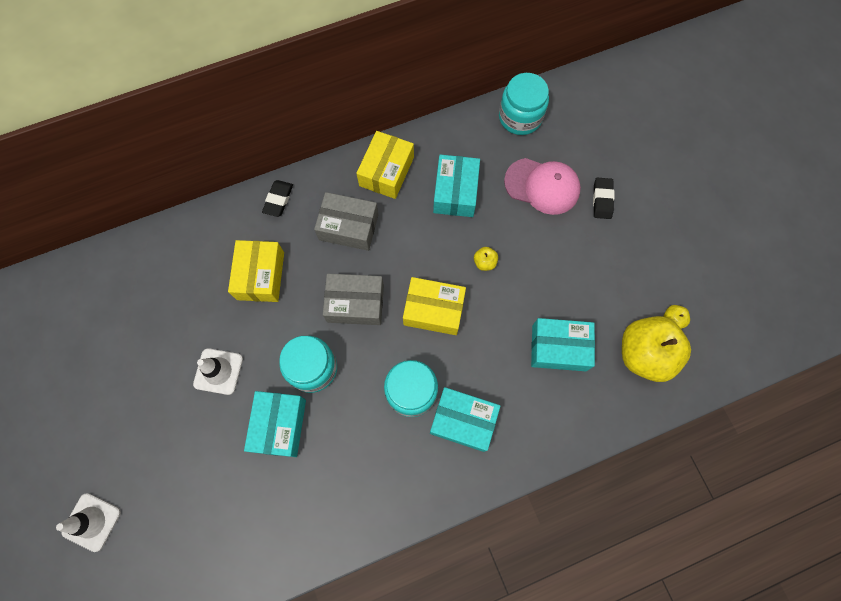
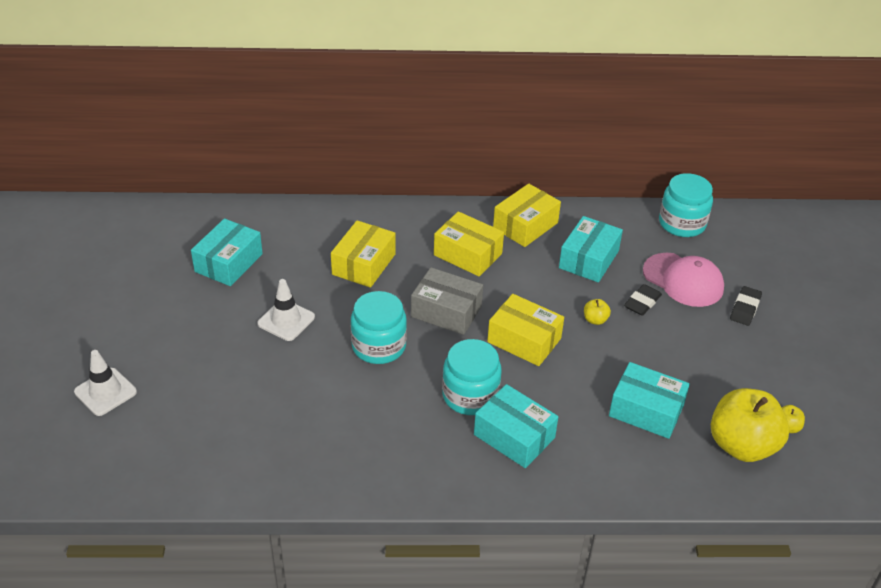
camera: 20 degrees right, 30 degrees down
turquoise box [244,391,306,457] -> turquoise box moved to [191,218,263,286]
black eraser [262,180,293,217] -> black eraser moved to [624,284,662,316]
grey box [314,192,379,251] -> yellow box [434,211,504,277]

